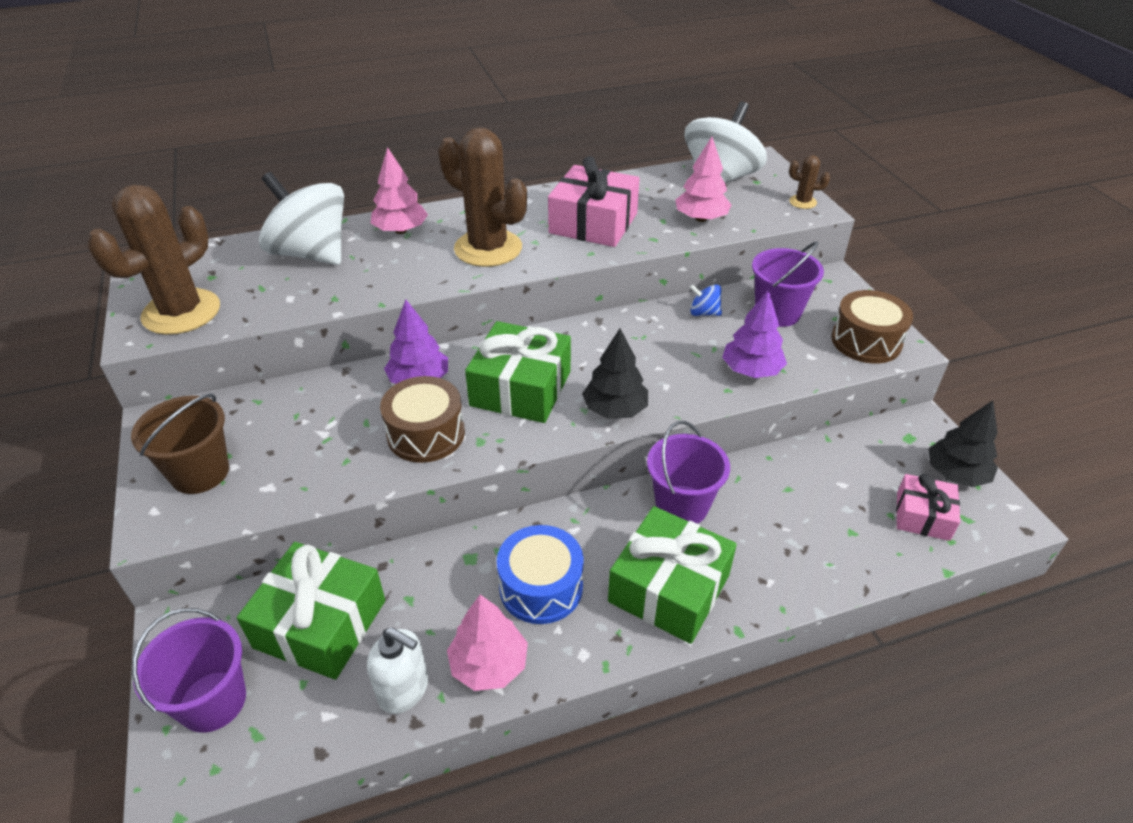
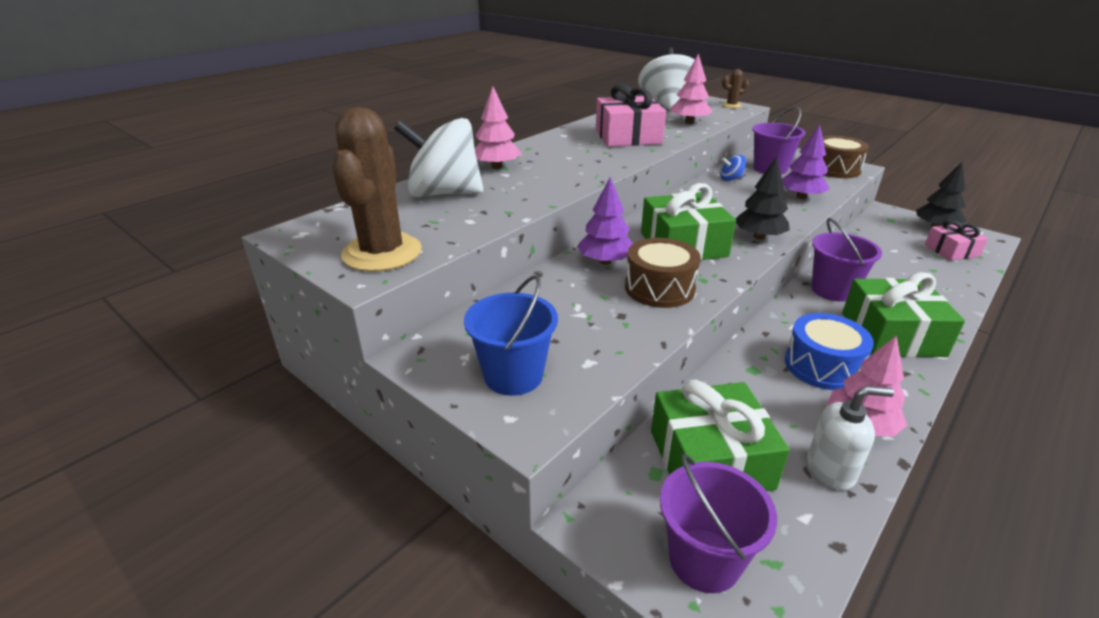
camera: 30 degrees left, 10 degrees down
brown bucket [131,394,229,494] -> blue bucket [464,275,558,396]
brown cactus [438,127,527,267] -> none

